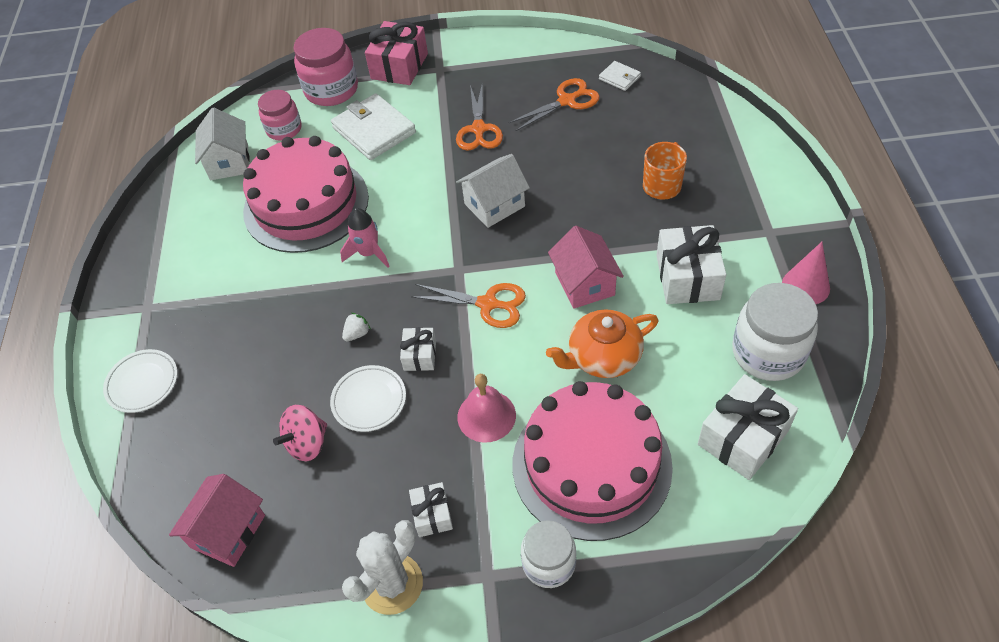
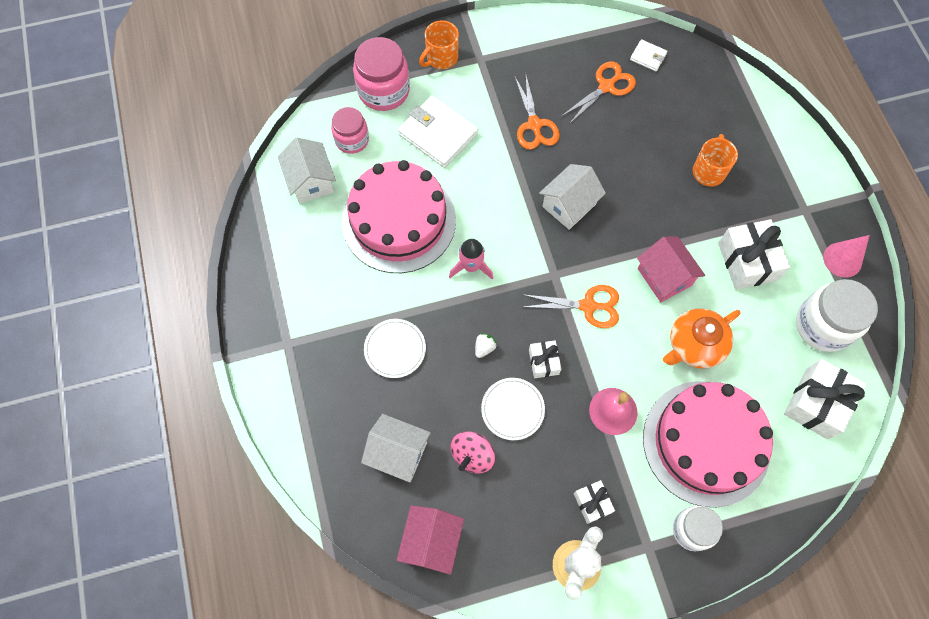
camera: 15 degrees left, 15 degrees up
white plate [103,349,178,413] -> white plate moved to [364,319,426,378]
pink gift [365,21,428,85] -> orange mug [419,21,459,69]
none -> white house [361,414,431,483]

